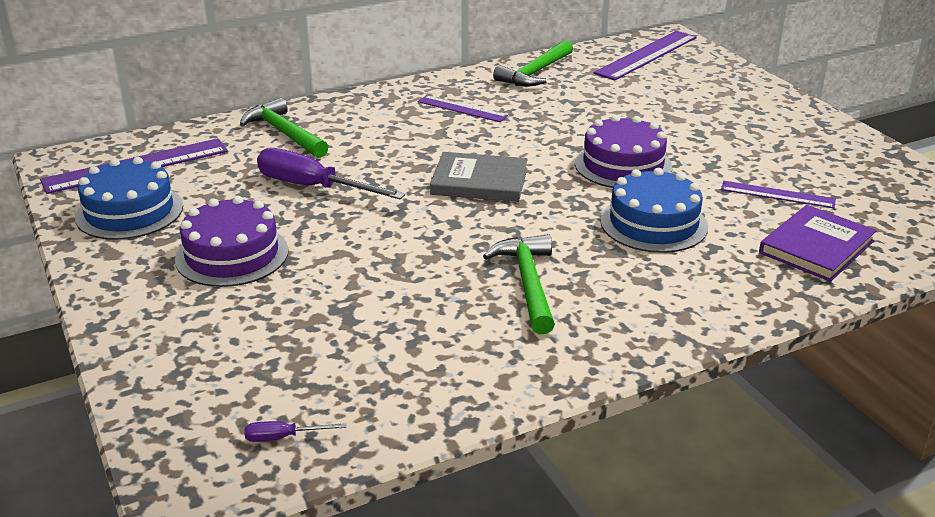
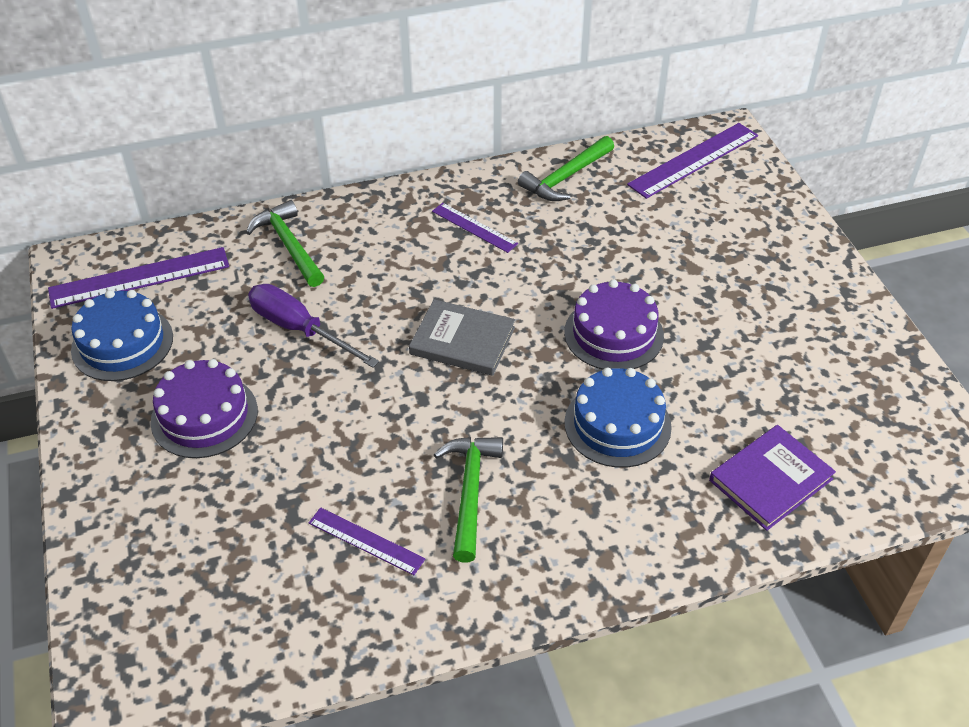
camera: 10 degrees right, 15 degrees up
purple screwdriver [245,421,346,442] -> none
purple ruler [721,181,836,208] -> purple ruler moved to [309,507,425,575]

